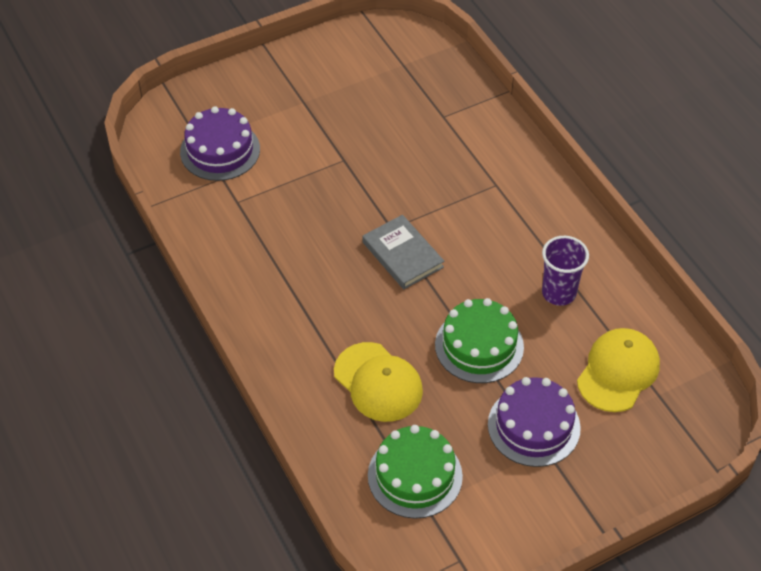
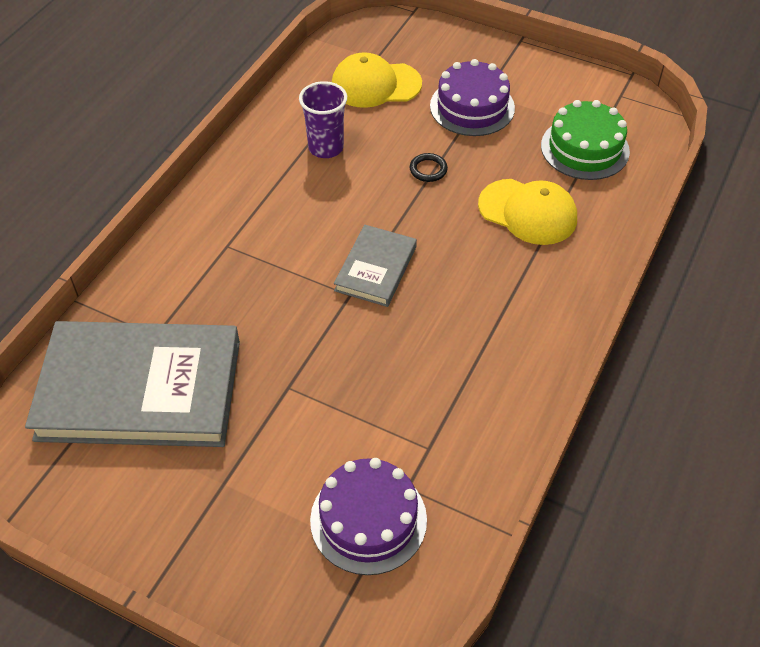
camera: 125 degrees left, 0 degrees up
yellow cap [334,342,423,422] -> yellow cap turned 105 degrees clockwise [478,179,577,245]
green cake [435,298,524,383] -> black ring [410,153,448,182]
none -> grey book [25,321,240,447]

